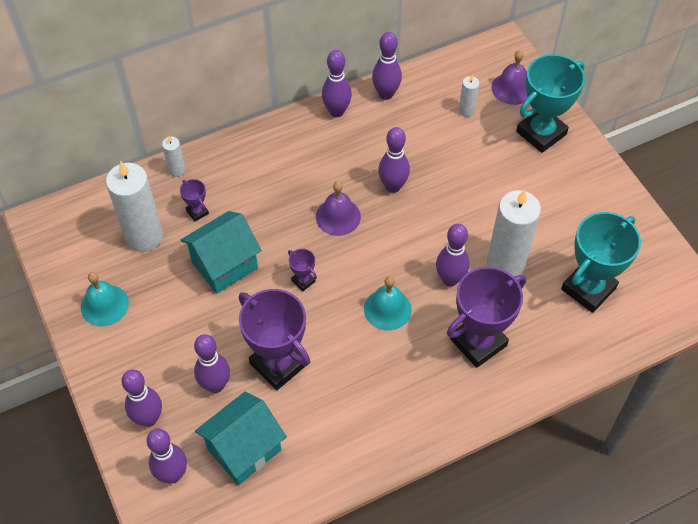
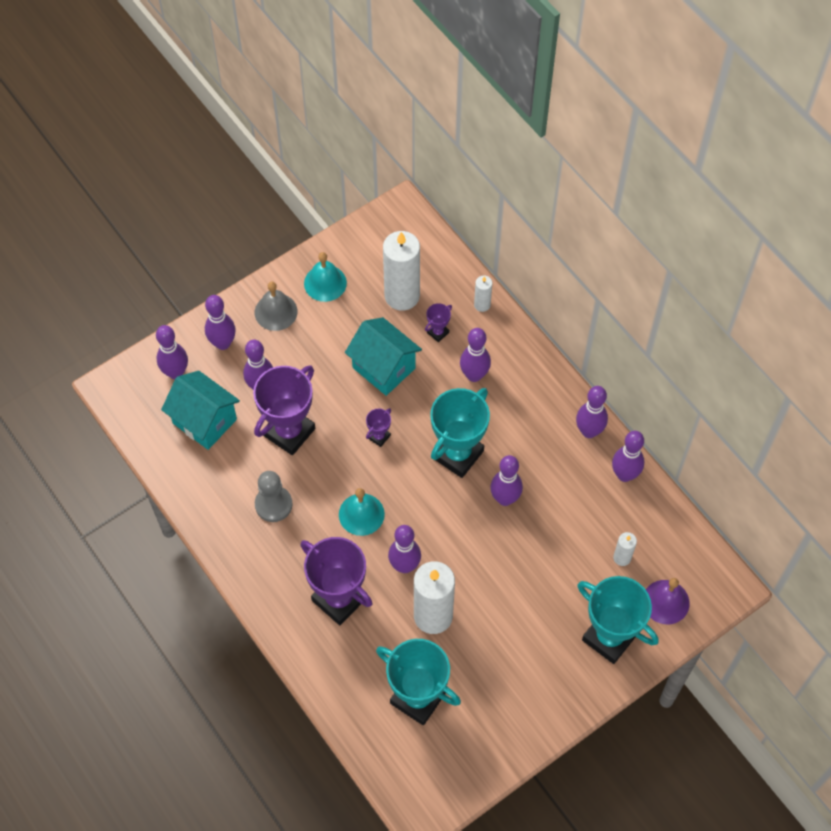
camera: 80 degrees right, 5 degrees up
purple bell [316,181,361,236] -> turquoise trophy [430,388,490,478]
none -> grey bell [255,282,298,331]
none -> grey pawn [255,471,292,522]
none -> purple bowling pin [460,328,491,382]

